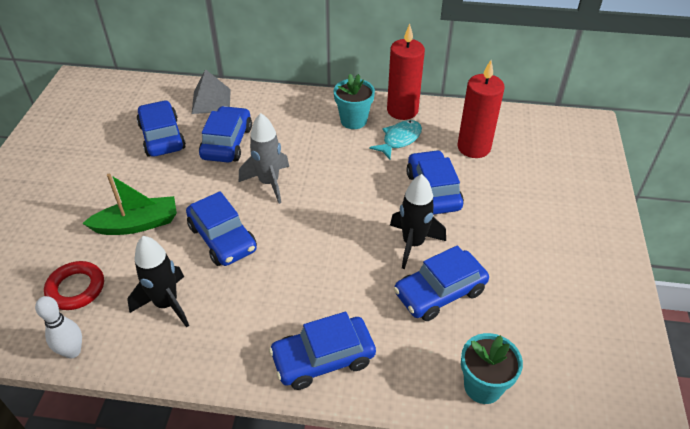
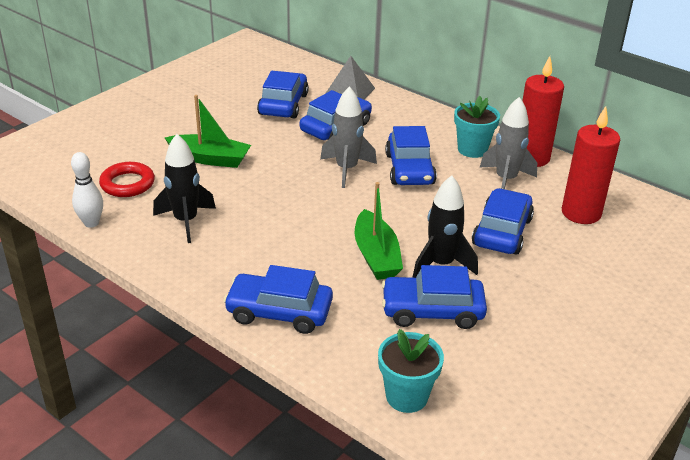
camera: 30 degrees right, 10 degrees down
blue car [186,191,257,266] -> blue car moved to [385,126,437,185]
turquoise fish [369,120,422,160] -> grey rocket [480,97,537,189]
none -> green boat [355,182,403,280]

